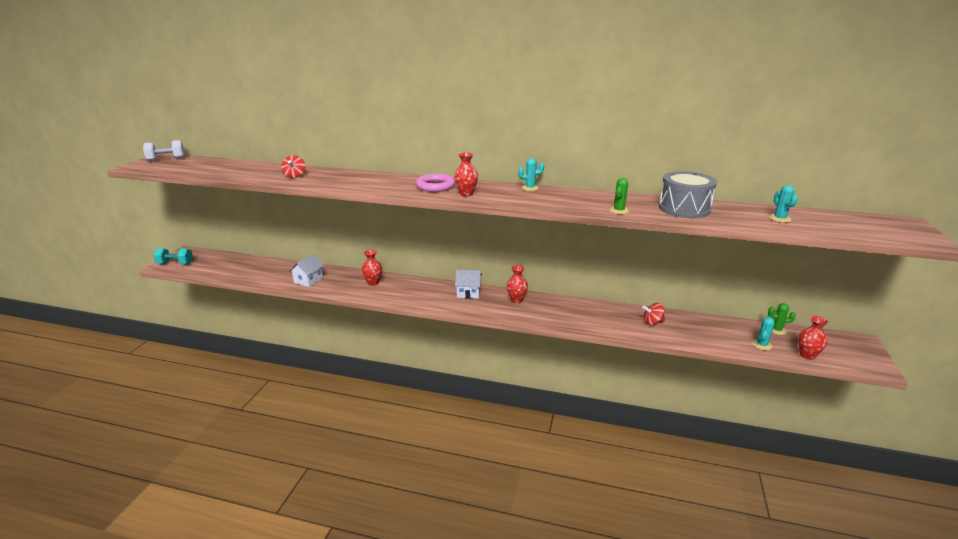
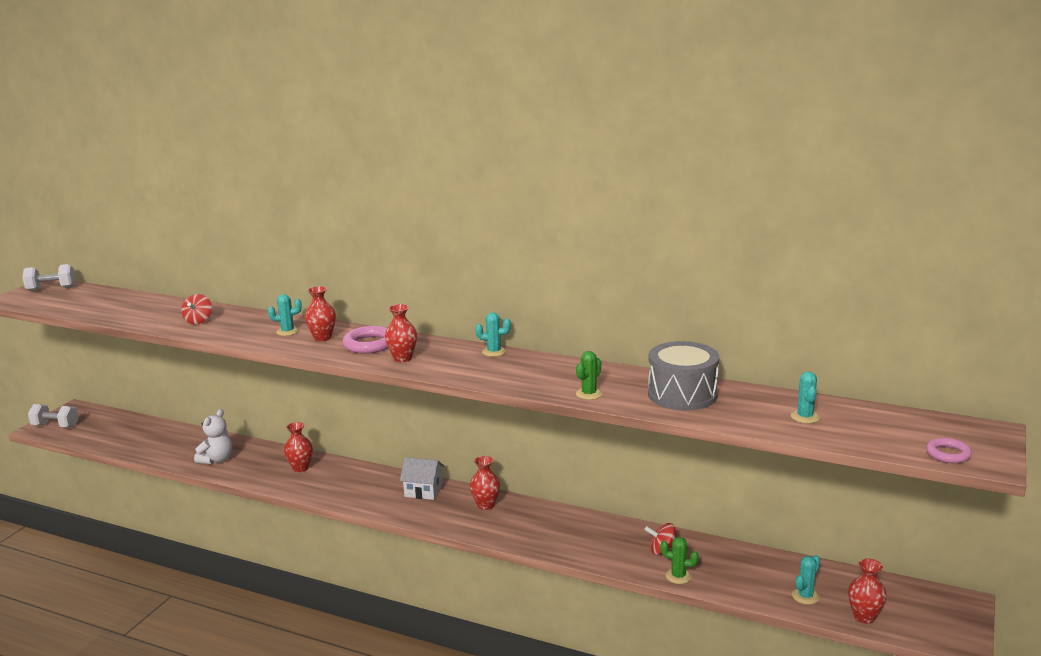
camera: 10 degrees right, 5 degrees down
turquoise dumbbell [153,248,193,264] -> white dumbbell [28,404,79,427]
white house [289,254,324,287] -> white teddy bear [194,409,232,464]
green cactus [768,303,796,335] -> green cactus moved to [660,537,699,584]
none -> turquoise cactus [268,294,302,336]
none -> red vase [305,286,336,341]
none -> pink ring [926,438,972,463]

